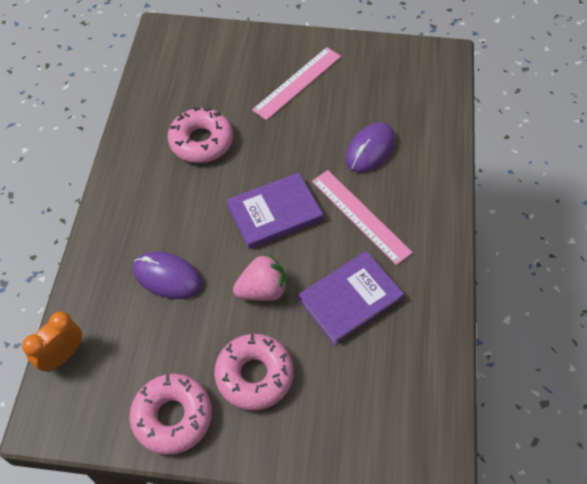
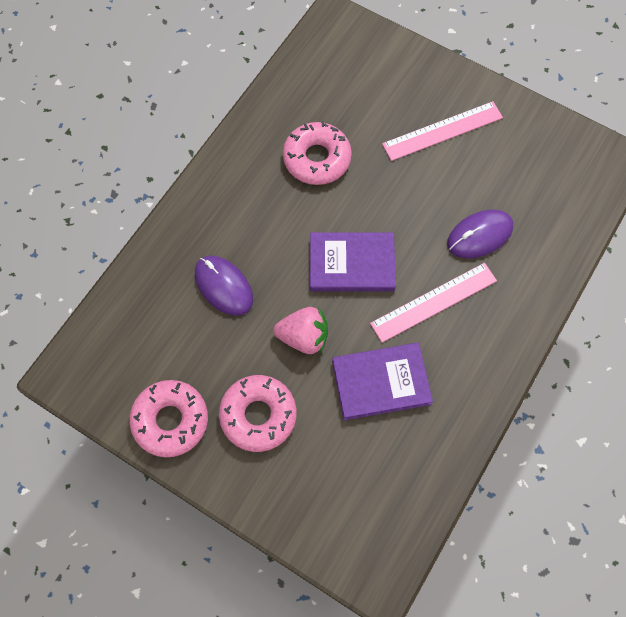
camera: 25 degrees right, 10 degrees up
orange clock [22,311,82,371] -> none
pink ruler [312,170,413,265] -> pink ruler turned 75 degrees clockwise [370,263,497,343]

